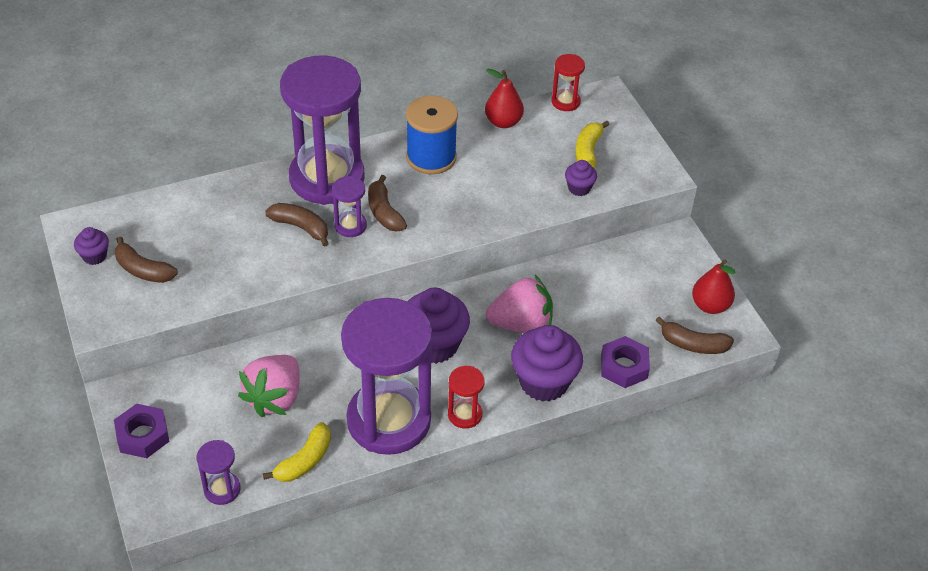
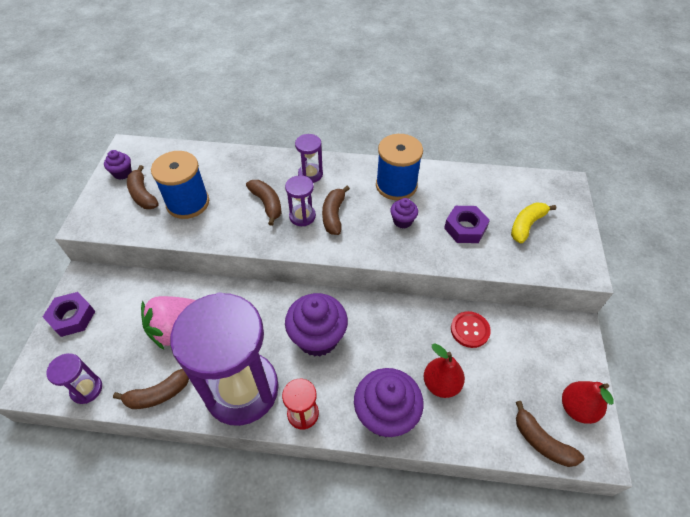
camera: 30 degrees right, 5 degrees up
yellow banana [263,422,331,482] -> brown banana [113,369,189,409]
purple hourglass [280,55,365,205] -> purple hourglass [295,134,323,183], size x0.42
red pear [485,69,524,128] -> red pear moved to [424,343,465,398]
pink strawberry [486,275,553,333] -> none
red hourglass [551,54,585,111] -> none
purple cupcake [565,160,597,196] -> purple cupcake moved to [390,198,418,229]
purple nut [601,336,650,388] -> purple nut moved to [444,206,490,243]
none -> blue spool [151,151,209,219]
none -> red button [451,311,491,348]

